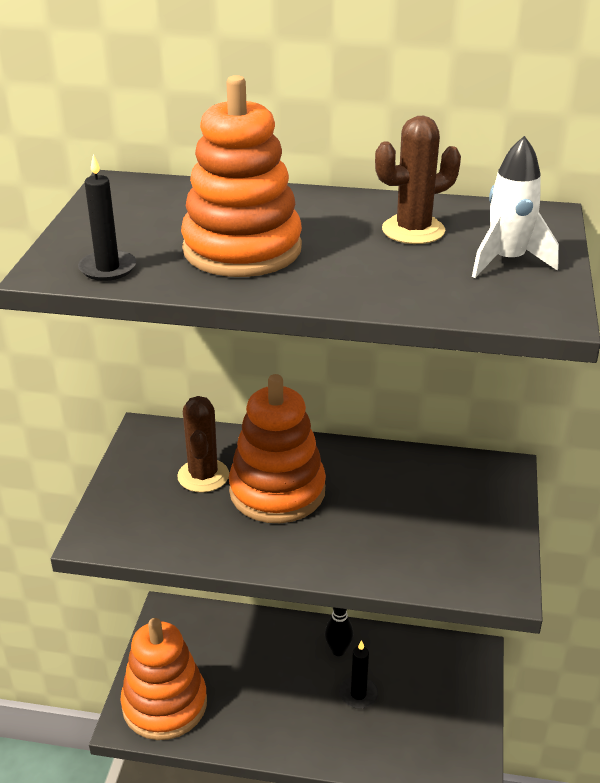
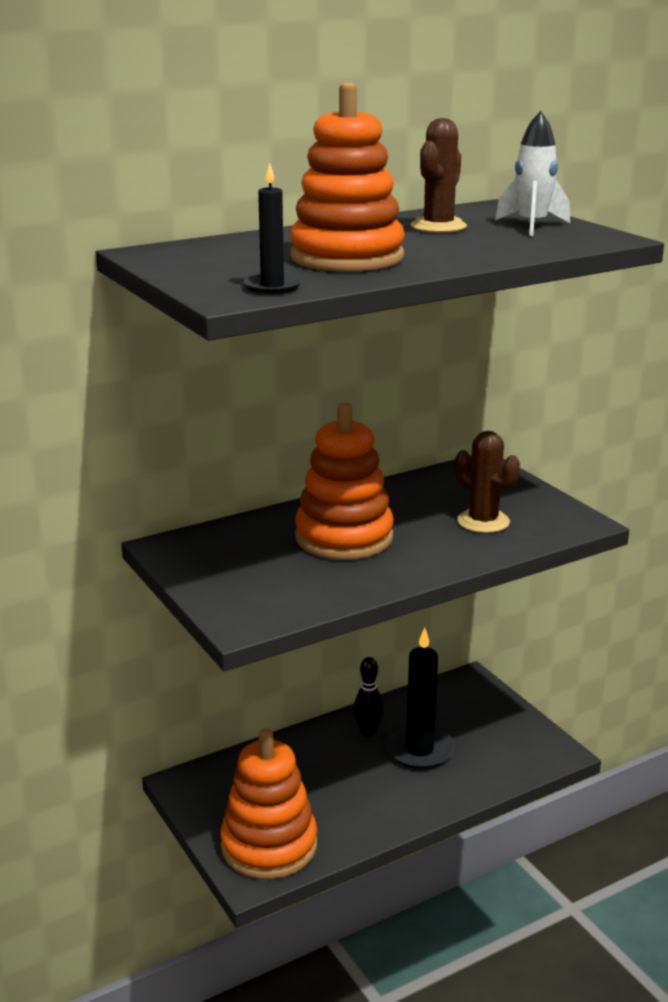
camera: 40 degrees left, 10 degrees down
brown cactus [177,396,229,493] -> brown cactus moved to [455,431,520,533]
black candle [339,640,378,709] -> black candle [386,627,455,769], size x1.71

